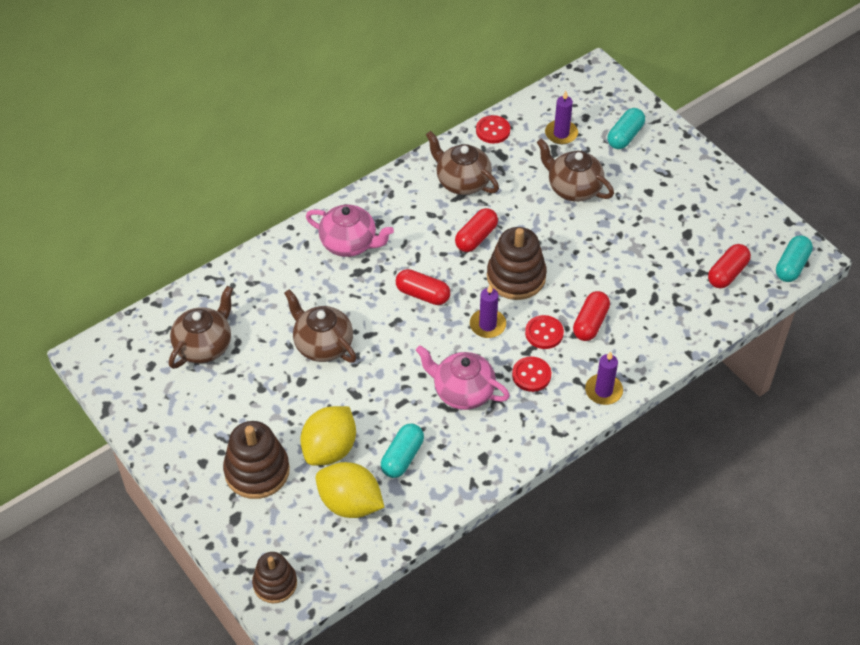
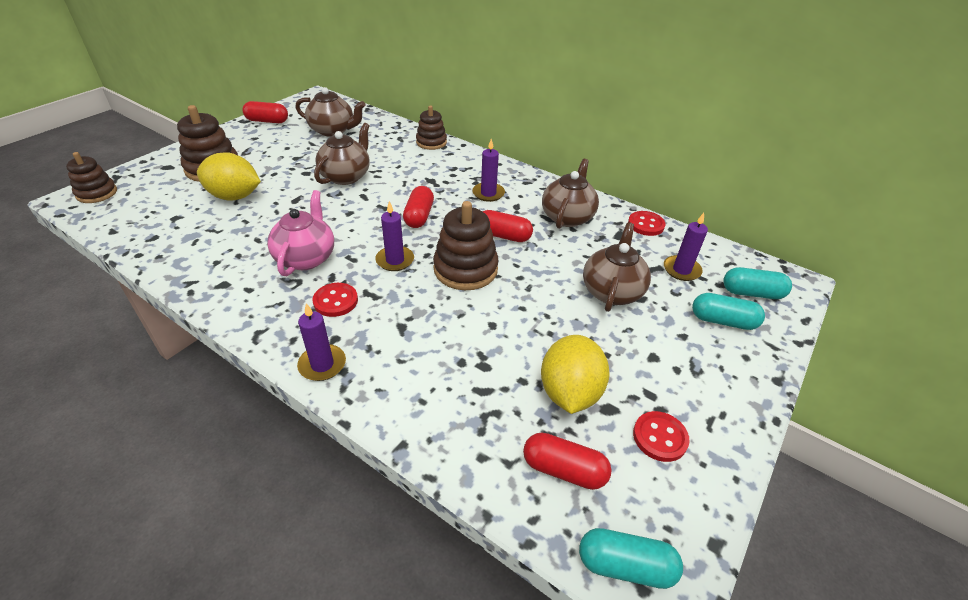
camera: 70 degrees right, 10 degrees down
pink teapot [306,205,394,257] -> none
yellow lemon [315,462,384,518] -> yellow lemon moved to [541,335,610,414]
turquoise capsule [381,423,424,478] -> turquoise capsule moved to [723,267,792,299]
red button [525,315,564,349] -> red button moved to [633,411,690,462]
red capsule [573,291,610,341] -> red capsule moved to [242,101,288,123]
none -> brown stacking toy [416,106,447,150]
none -> purple candle [472,139,505,202]

